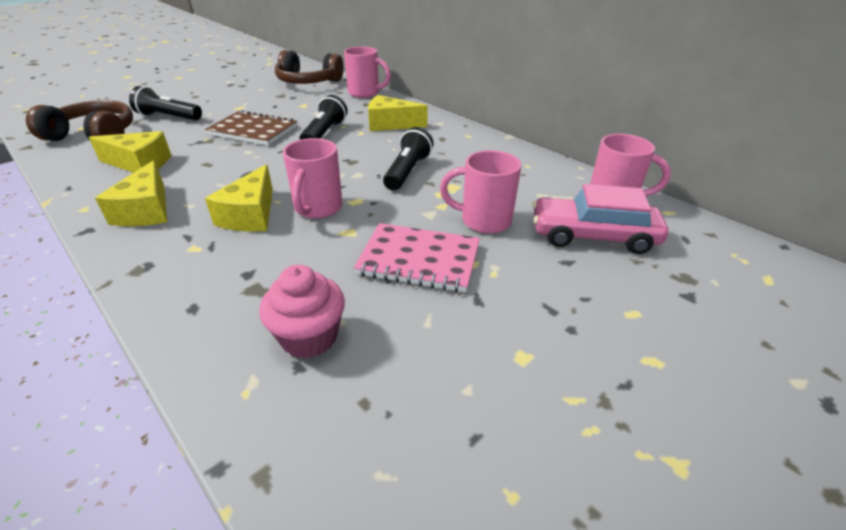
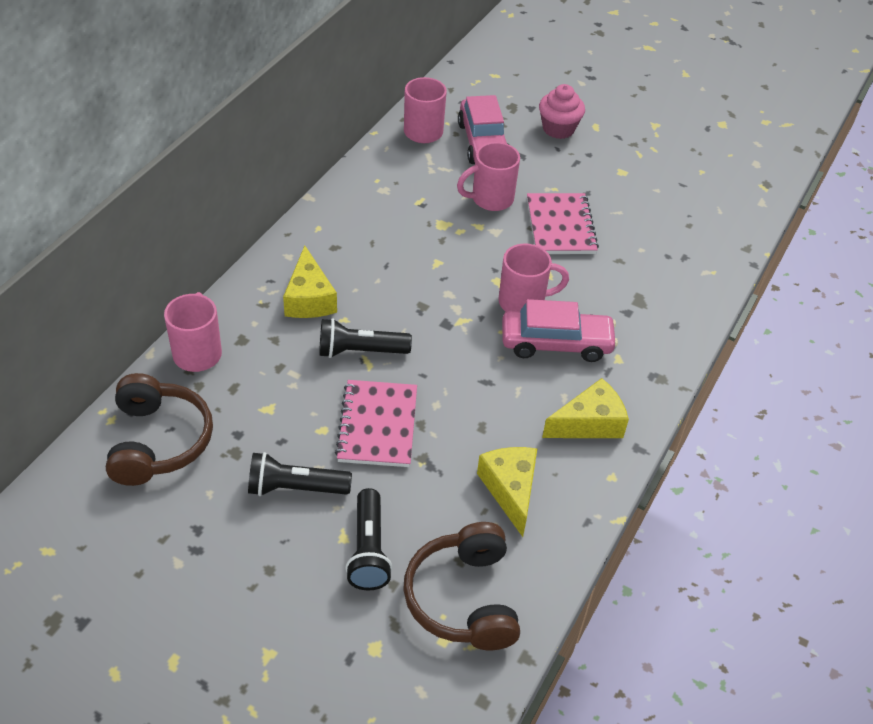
camera: 110 degrees left, 10 degrees up
brown notebook [205,110,297,145] -> pink notebook [335,380,417,467]
yellow cheese [205,164,273,232] -> pink car [502,299,618,362]
pink cupcake [259,265,345,359] -> pink cupcake moved to [539,84,585,139]
black flashlight [383,127,434,191] -> black flashlight moved to [248,452,352,496]
pink mug [440,150,522,234] -> pink mug turned 75 degrees clockwise [457,142,520,211]

